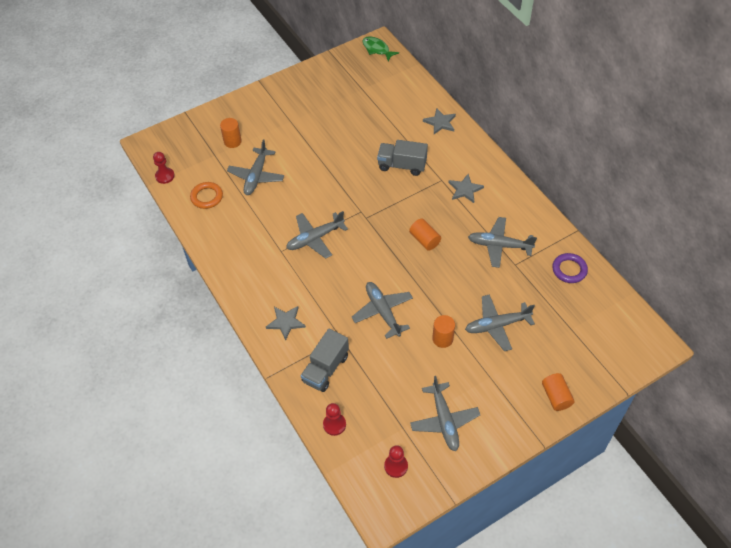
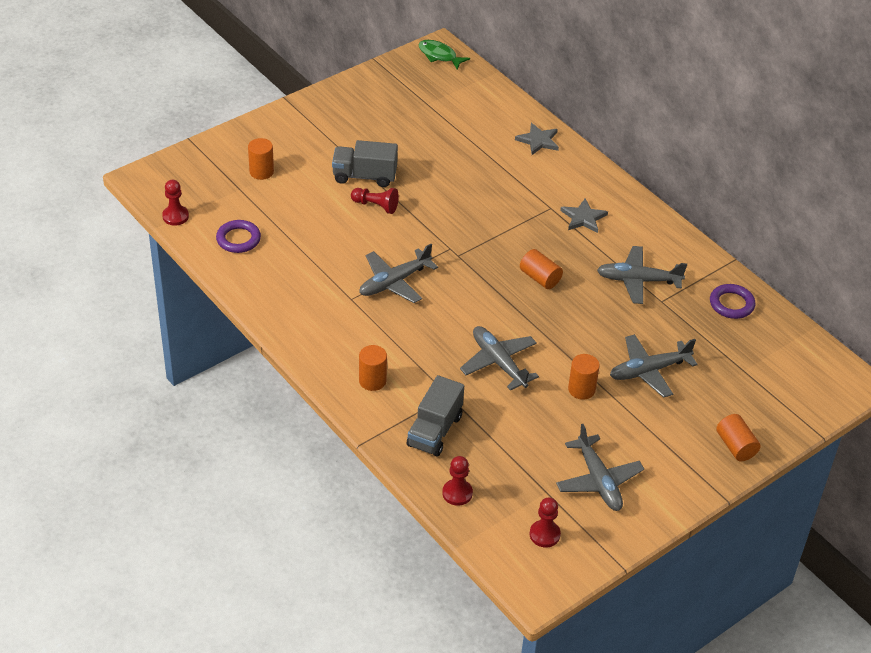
camera: 10 degrees left, 10 degrees down
orange ring [190,182,223,209] -> purple ring [216,220,261,253]
grey plane [227,139,284,195] -> none
grey star [266,306,306,341] -> orange cylinder [359,345,387,391]
grey truck [377,140,428,176] -> grey truck moved to [332,140,398,187]
none -> red pawn [351,188,399,214]

